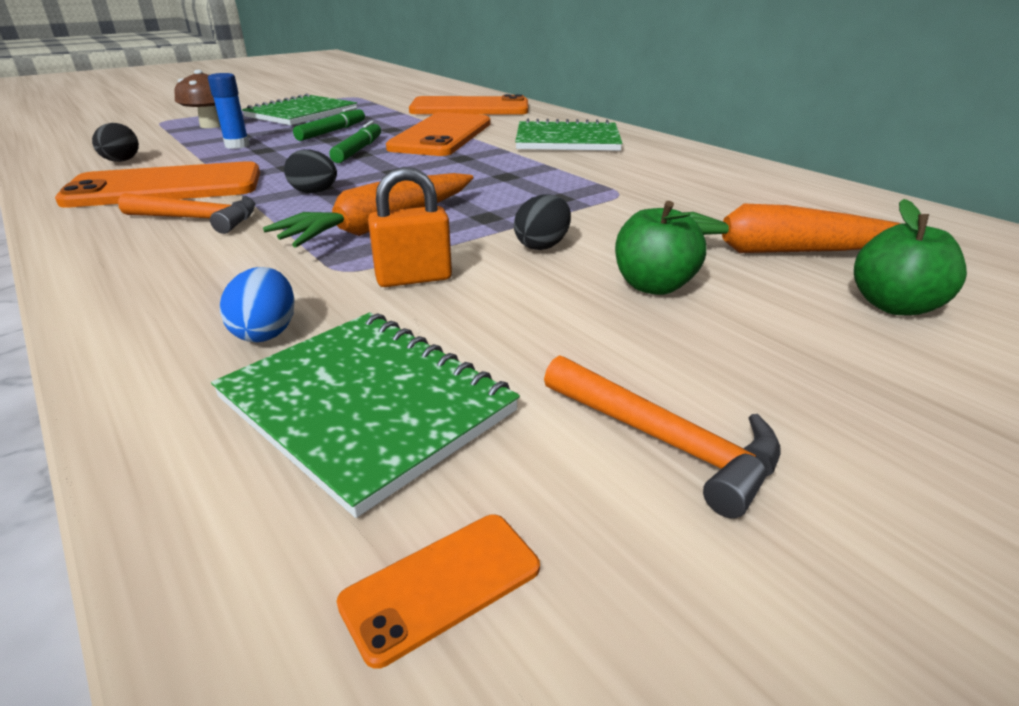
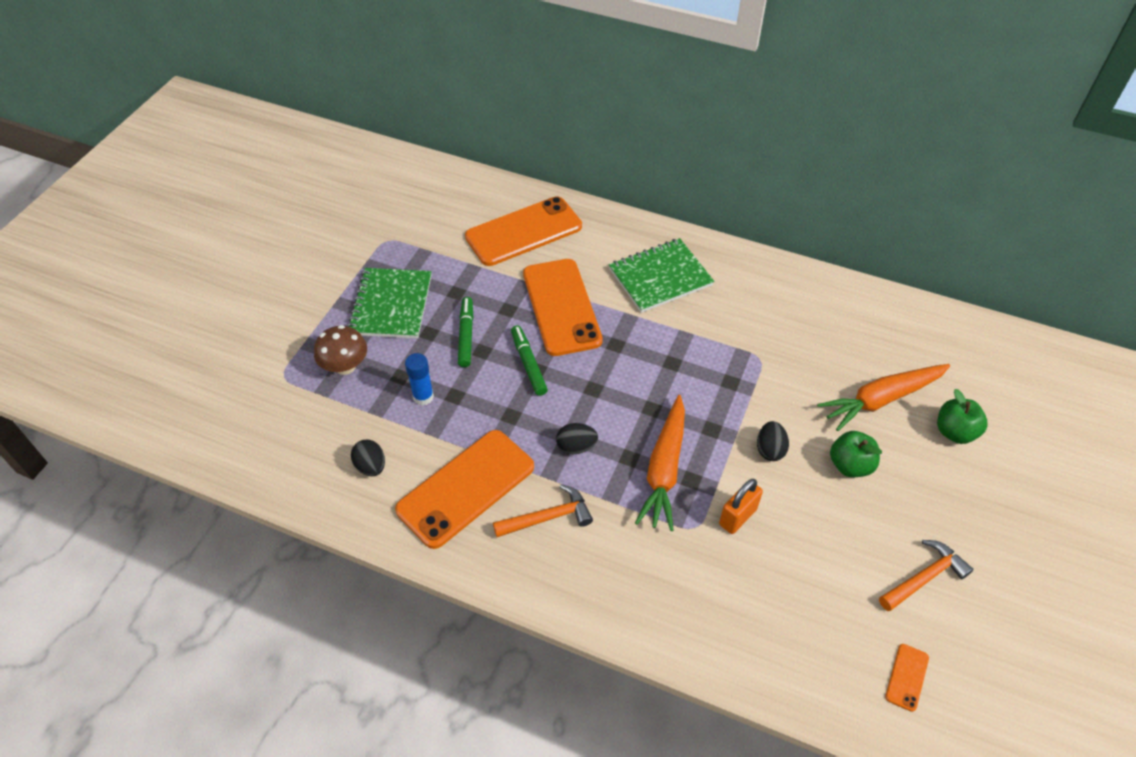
camera: 30 degrees left, 20 degrees up
green notebook [211,313,520,518] -> none
blue egg [220,267,295,342] -> none
orange hammer [544,355,781,519] -> orange hammer turned 45 degrees counterclockwise [879,540,973,611]

